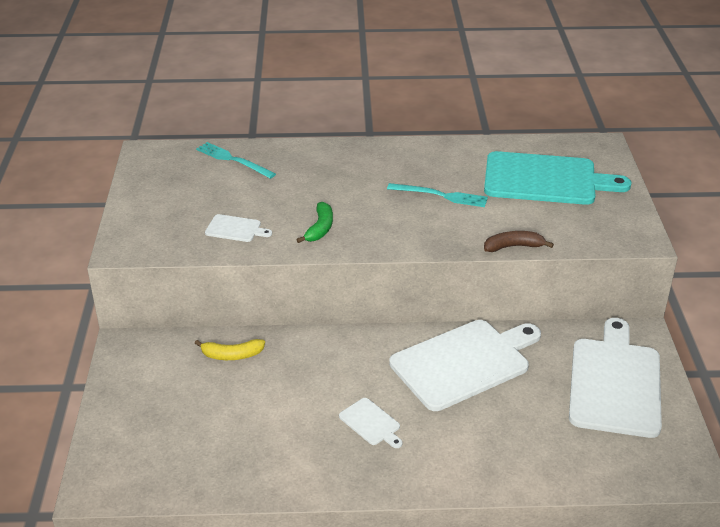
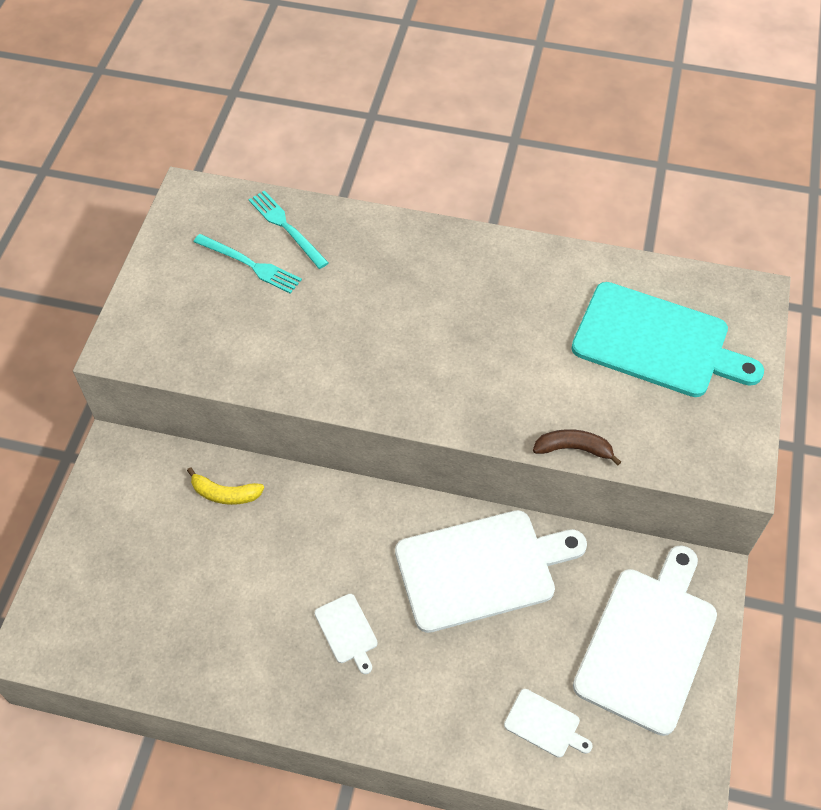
camera: 15 degrees right, 20 degrees up
white cutting board [205,214,272,242] -> white cutting board moved to [504,689,593,758]
green banana [296,202,333,243] -> none
turquoise fork [387,183,488,207] -> turquoise fork moved to [194,234,302,294]

